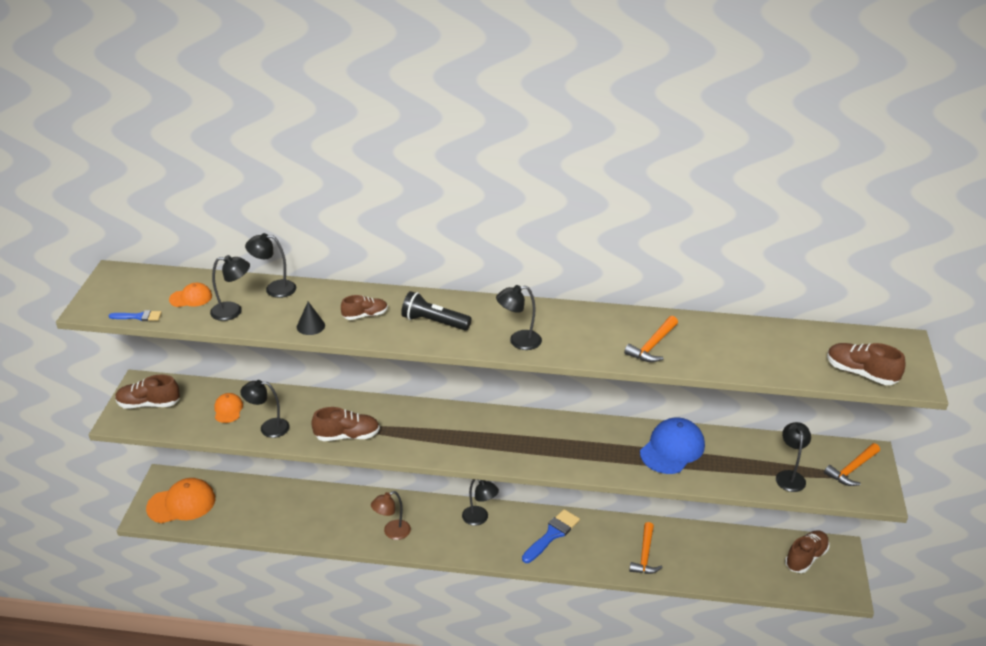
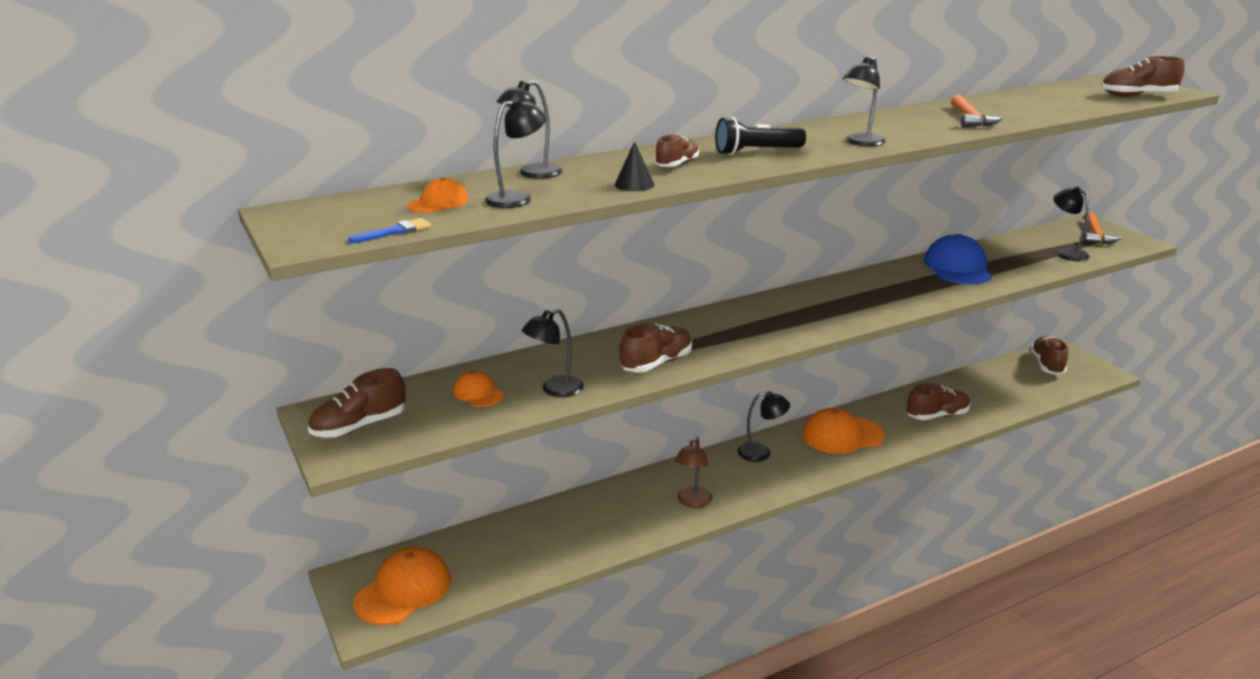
camera: 35 degrees left, 10 degrees down
blue brush [522,509,580,563] -> orange cap [802,408,885,454]
orange hammer [629,522,663,574] -> brown shoe [907,383,971,420]

